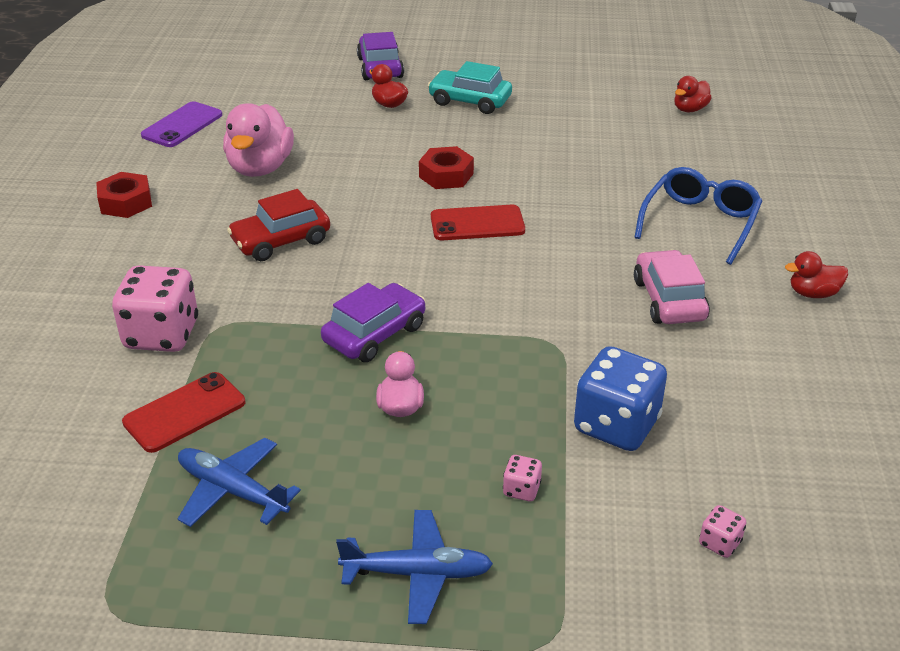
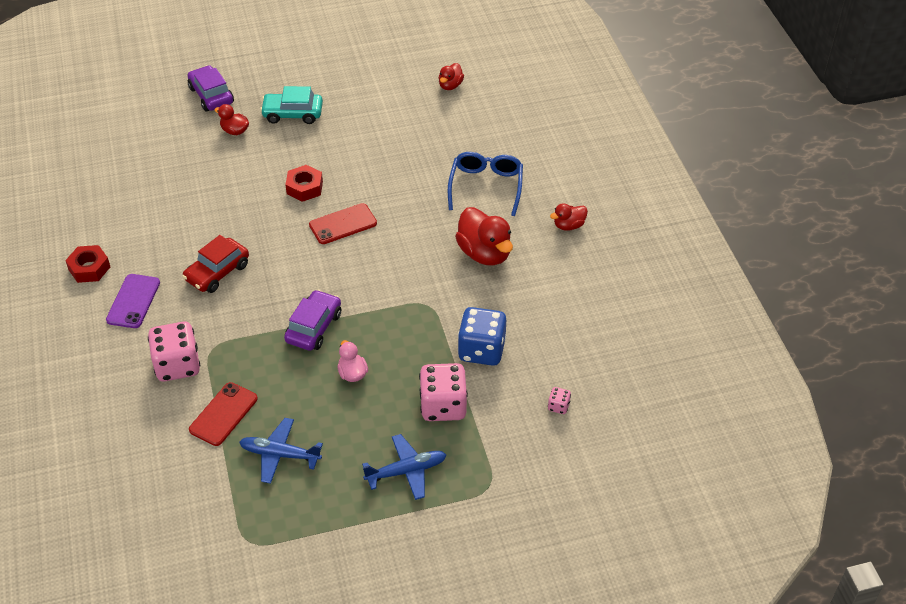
camera: 20 degrees left, 10 degrees up
purple phone [141,101,222,147] -> purple phone moved to [106,274,160,328]
pink duck [223,103,294,177] -> none
pink dice [503,455,542,501] -> pink dice [419,363,468,421], size x2.29
pink car [634,250,710,324] -> red duck [455,207,513,266]

